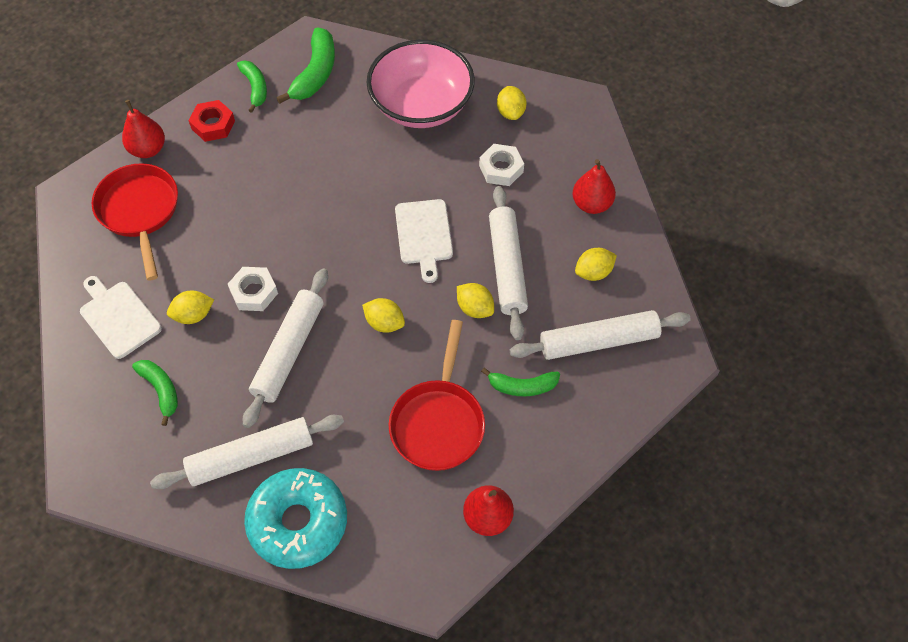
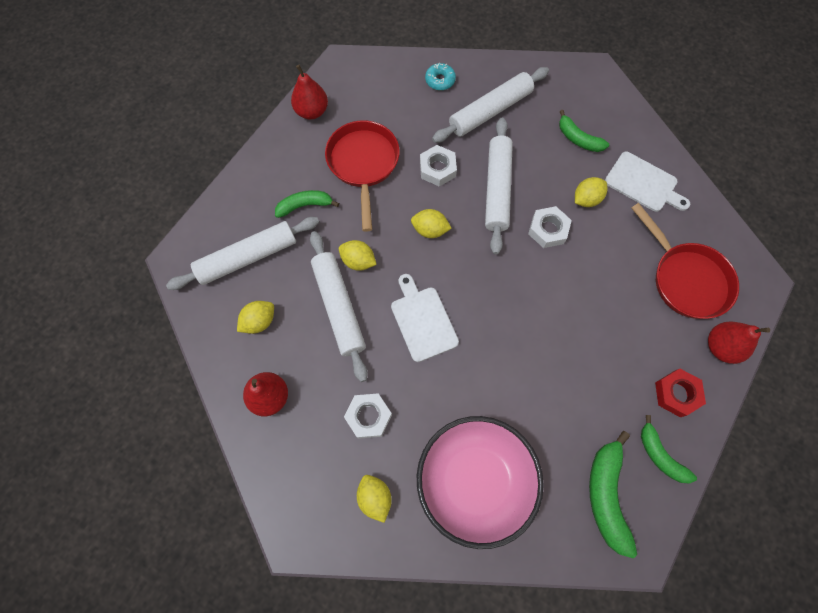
camera: 165 degrees right, 10 degrees up
turquoise donut [244,468,347,569] -> turquoise donut [425,63,456,90], size x0.43
none -> white nut [420,145,457,186]

